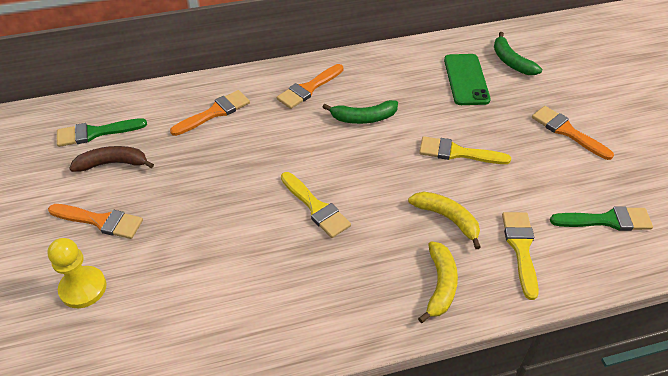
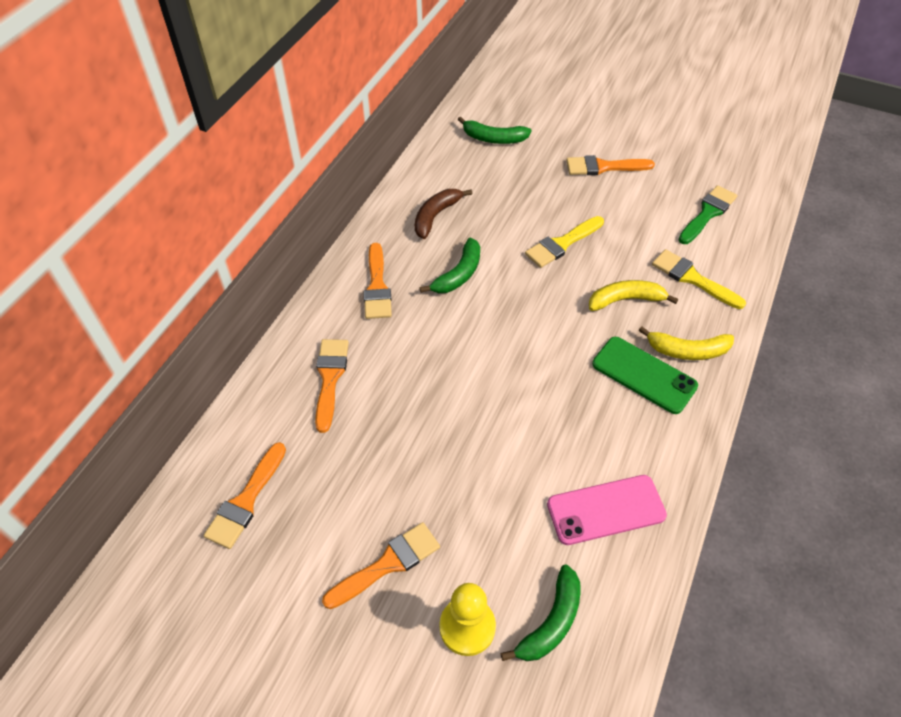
camera: 50 degrees left, 5 degrees up
green brush [57,118,147,147] -> orange brush [204,442,286,549]
brown banana [69,146,154,172] -> brown banana moved to [415,189,472,239]
yellow brush [281,172,351,238] -> none
yellow banana [418,241,458,323] -> yellow banana turned 135 degrees clockwise [638,327,734,360]
green phone [444,54,491,105] -> green phone moved to [592,337,698,414]
none -> green banana [501,564,580,661]
none -> pink phone [547,475,667,545]

